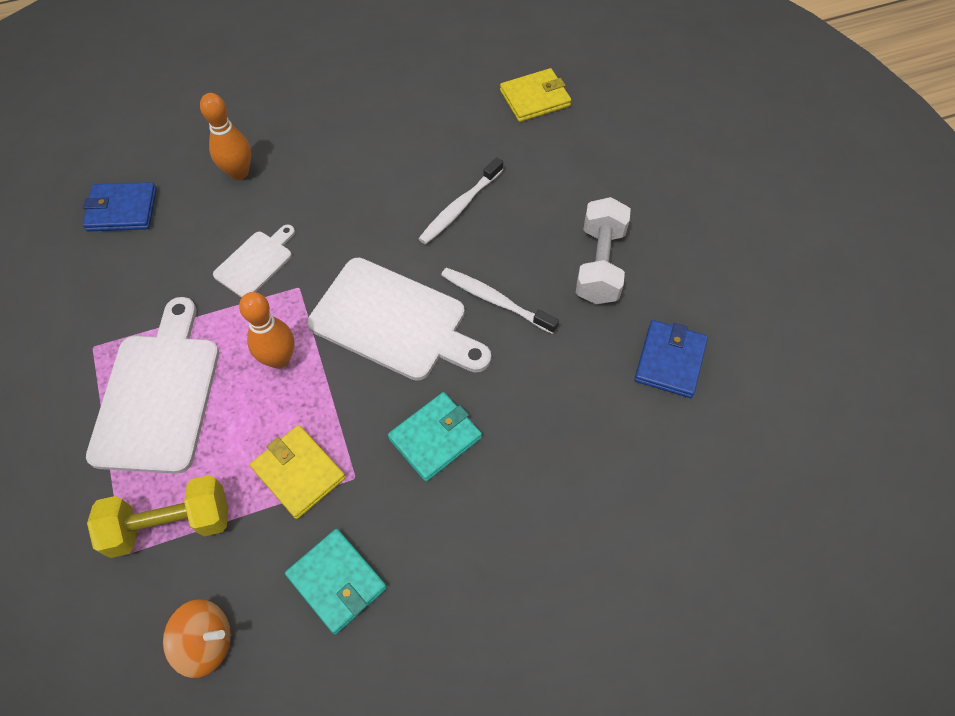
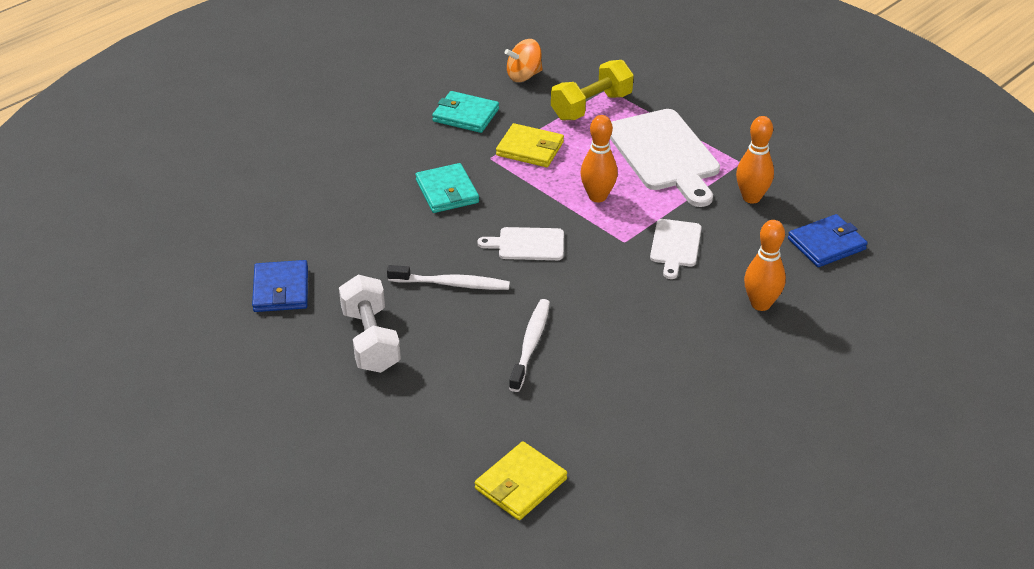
camera: 155 degrees right, 20 degrees down
white cutting board [307,258,491,381] -> white cutting board [477,227,564,260], size x0.53
turquoise wallet [388,392,482,482] -> turquoise wallet turned 45 degrees counterclockwise [416,163,479,213]
none -> orange bowling pin [736,116,774,204]

